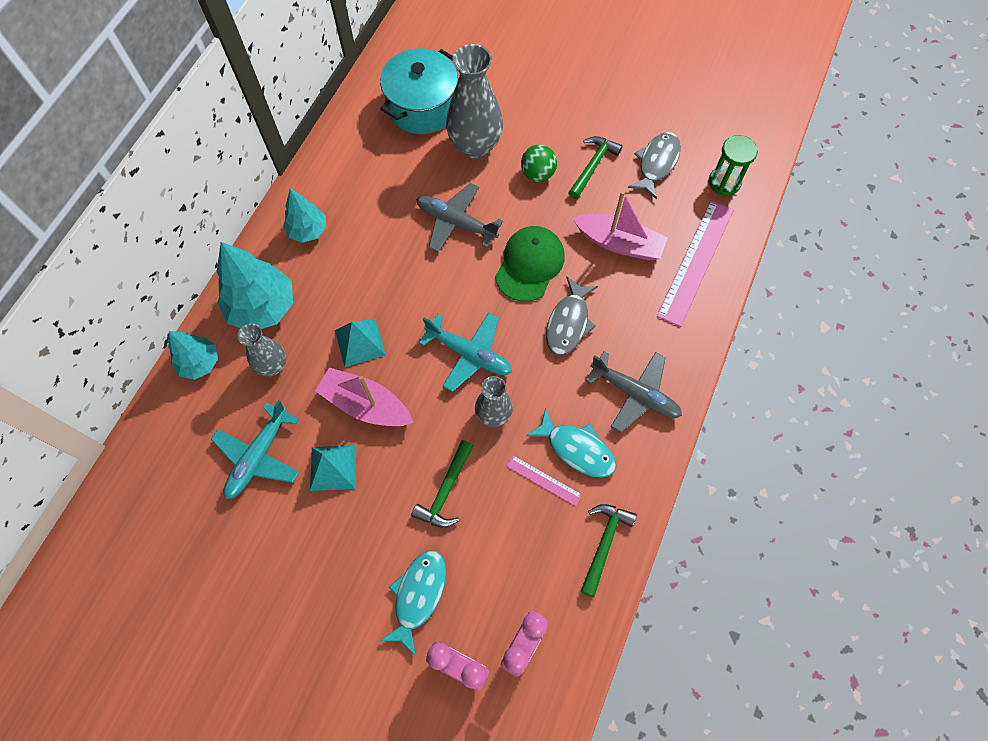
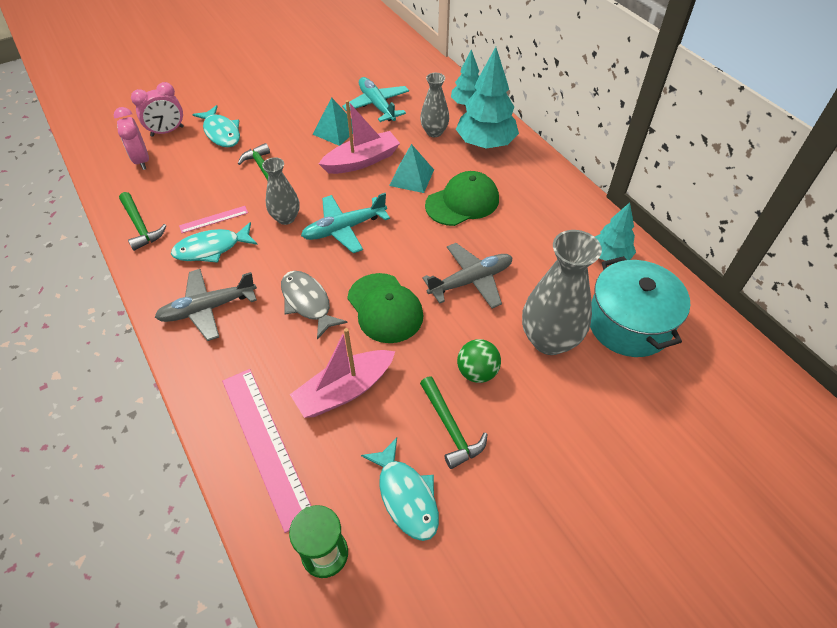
camera: 125 degrees right, 15 degrees down
turquoise tree [283,188,326,243] -> turquoise tree moved to [595,203,636,261]
grey fish [628,132,681,199] -> turquoise fish [361,438,439,541]
none -> green cap [425,171,499,226]

